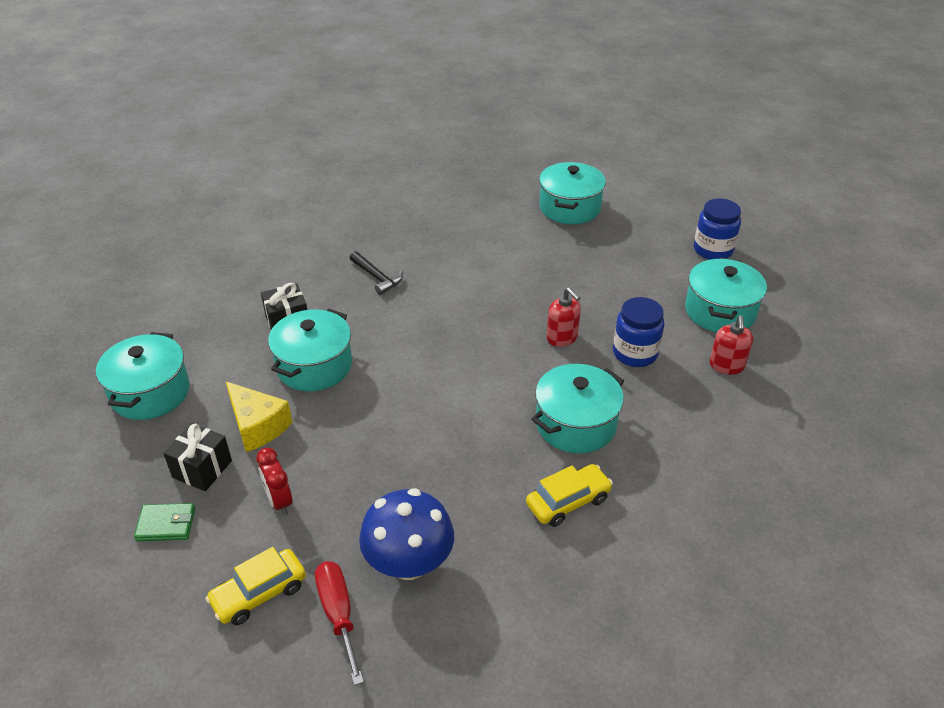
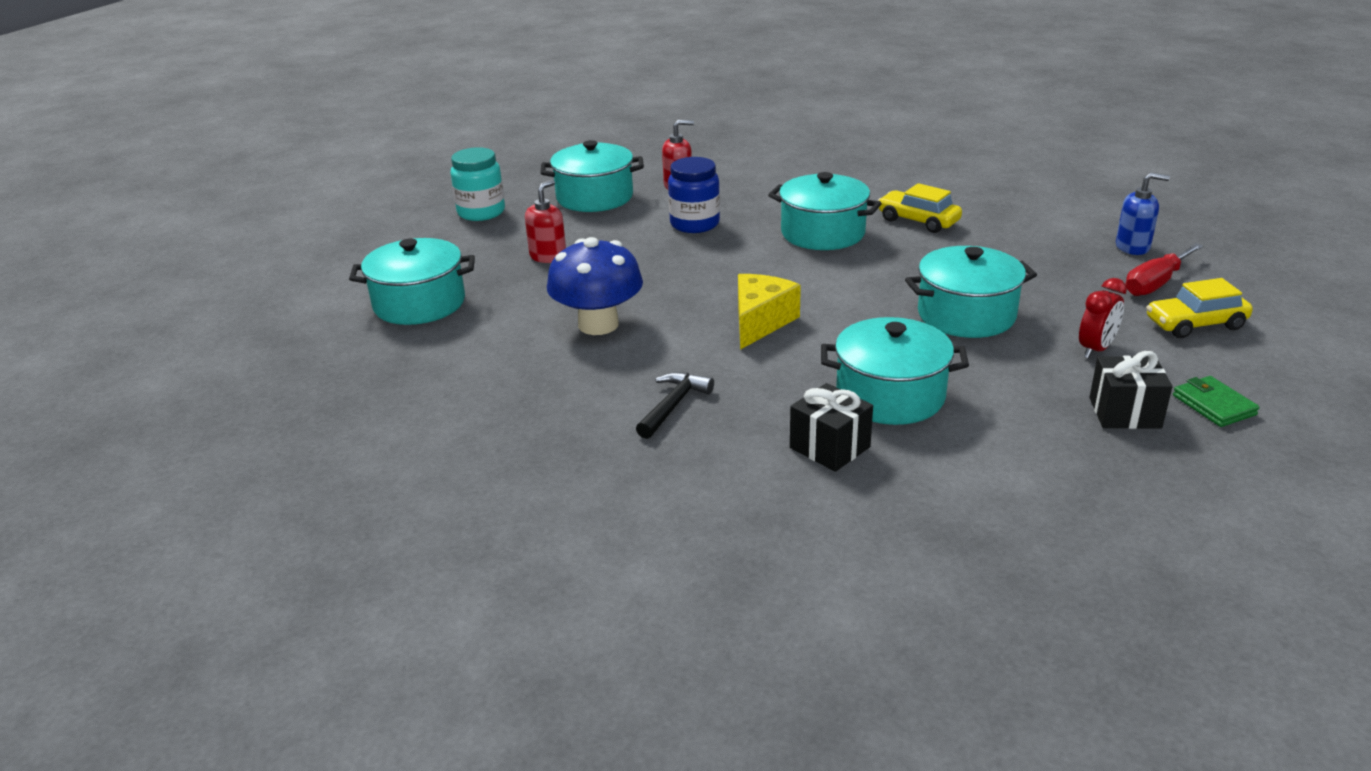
camera: 110 degrees left, 10 degrees down
turquoise pot [96,332,190,420] -> turquoise pot moved to [905,246,1037,338]
yellow car [205,547,306,625] -> yellow car turned 135 degrees clockwise [1146,278,1253,338]
yellow cheese [226,382,292,452] -> yellow cheese moved to [738,274,801,350]
blue mushroom [359,488,454,580] -> blue mushroom moved to [547,237,643,335]
red soap dispenser [547,287,581,347] -> red soap dispenser moved to [525,180,566,263]
blue jar [694,198,741,260] -> turquoise jar [450,147,505,221]
none -> blue soap dispenser [1116,172,1170,255]

